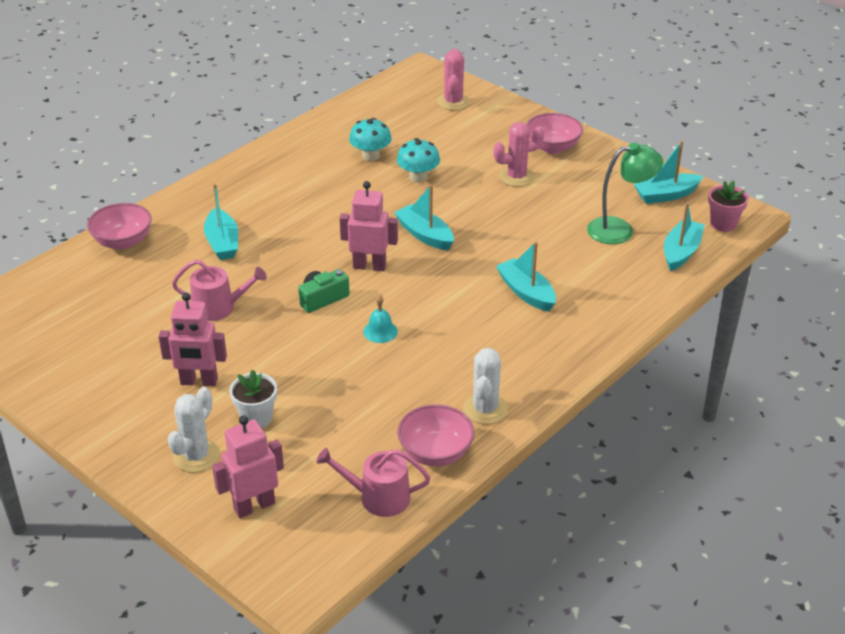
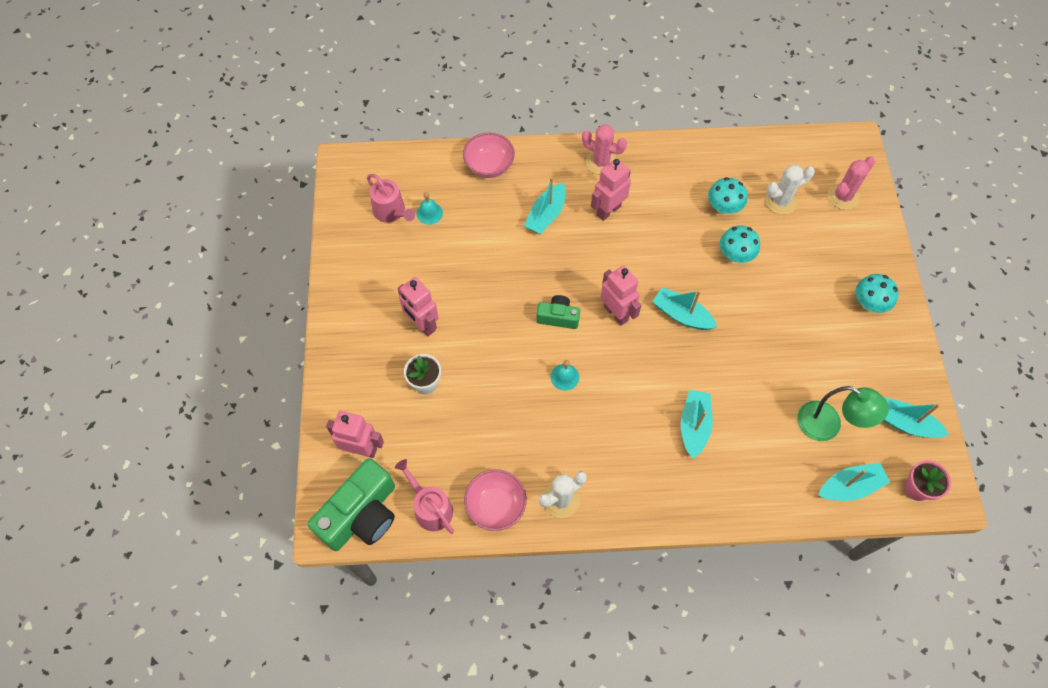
camera: 45 degrees right, 25 degrees up
white cactus [168,387,220,473] -> white cactus moved to [765,165,815,215]
pink watering can [172,260,267,321] -> pink watering can moved to [367,174,415,223]
turquoise boat [394,184,454,250] -> turquoise boat turned 60 degrees counterclockwise [652,287,717,330]
pink cactus [493,122,544,187] -> pink cactus moved to [582,125,627,175]
pink bowl [526,113,583,154] -> turquoise mushroom [856,274,899,313]
none -> green camera [308,458,395,551]
none -> turquoise bell [417,192,443,225]
none -> pink robot [591,159,631,221]

